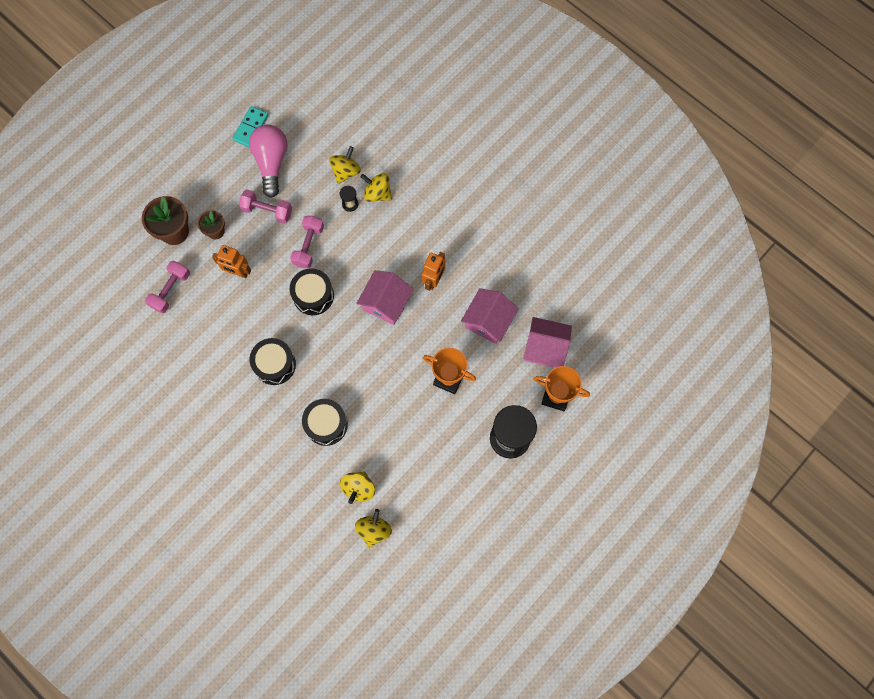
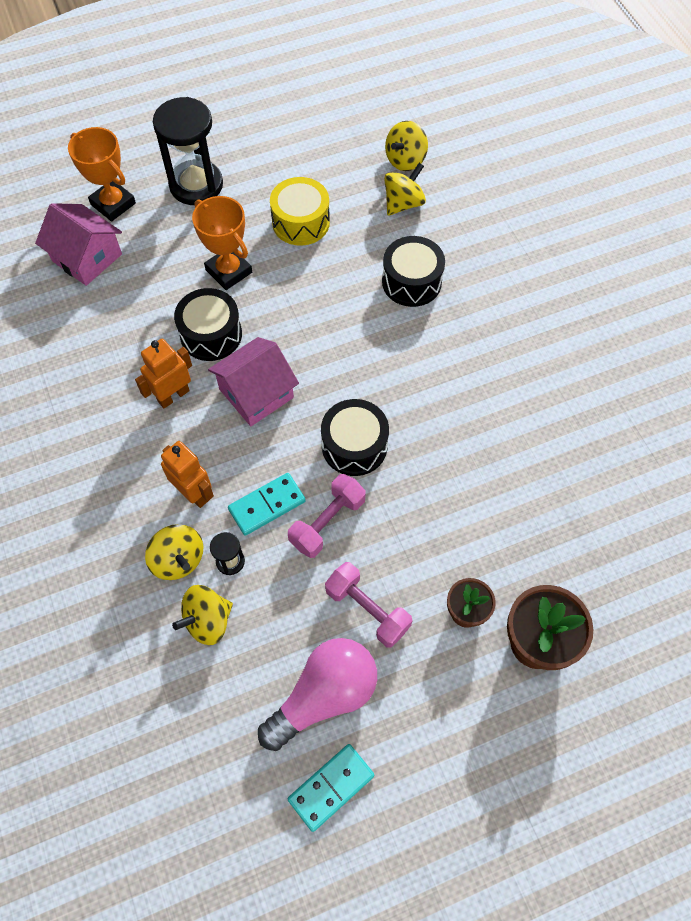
camera: 155 degrees left, 10 degrees down
pink dumbbell [145,261,190,314] -> none
orange robot [212,245,251,278] -> orange robot moved to [161,441,214,508]
pink light bulb [249,125,287,198] -> pink light bulb turned 150 degrees counterclockwise [258,638,377,751]
black drum [249,338,296,385] -> black drum moved to [174,288,242,361]
pink house [461,288,519,344] -> none
none -> turquoise domino [228,473,306,536]
none -> yellow drum [270,177,330,246]

